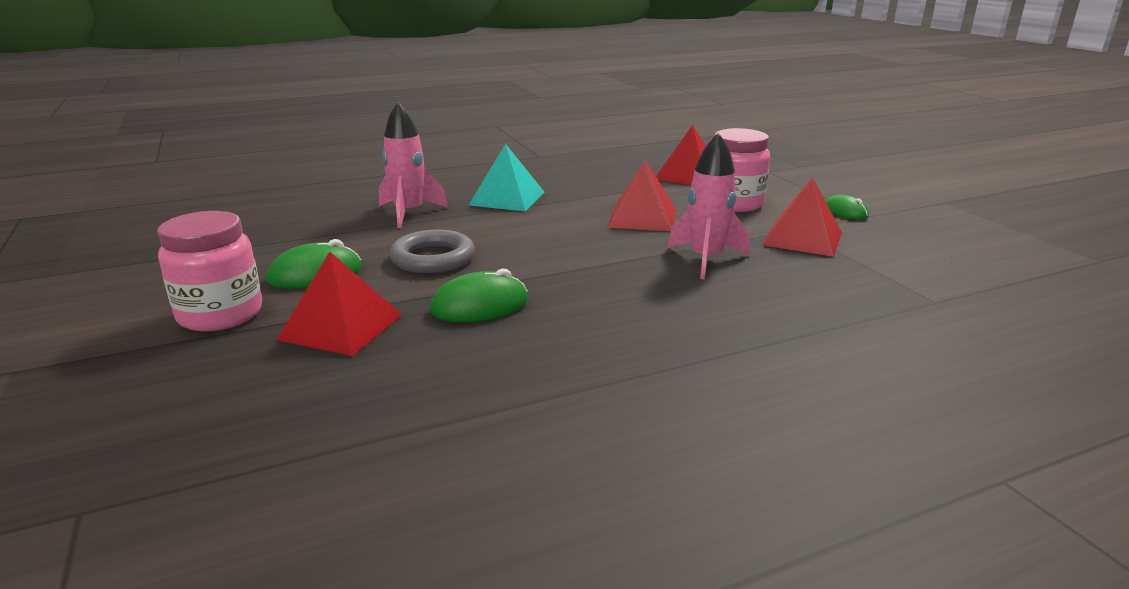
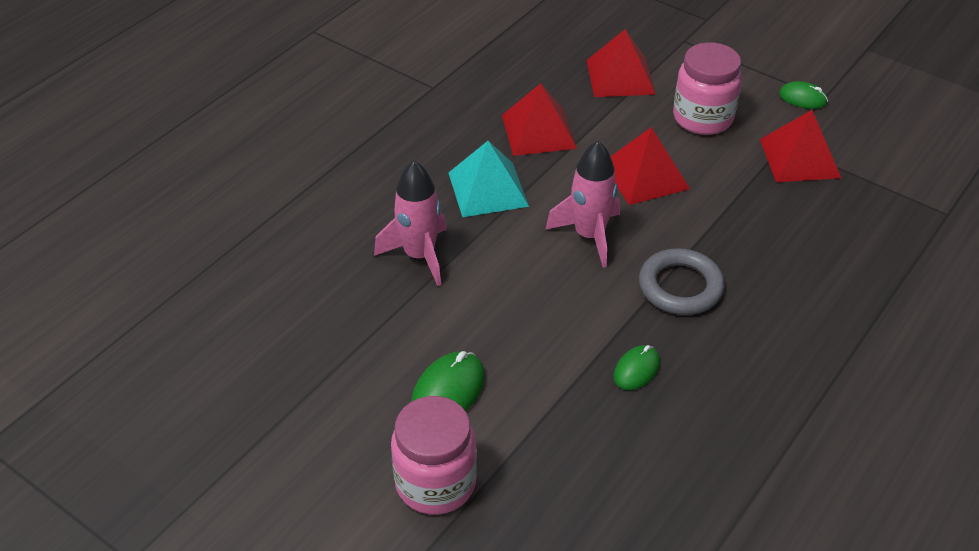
camera: 30 degrees left, 20 degrees up
red pyramid [277,251,402,356] -> red pyramid moved to [502,83,577,156]
grey ring [390,230,475,273] -> grey ring moved to [639,248,725,315]
green mouse [430,268,528,322] -> green mouse [613,345,660,390], size x0.64
pink rocket [668,133,749,280] -> pink rocket moved to [545,141,620,268]

